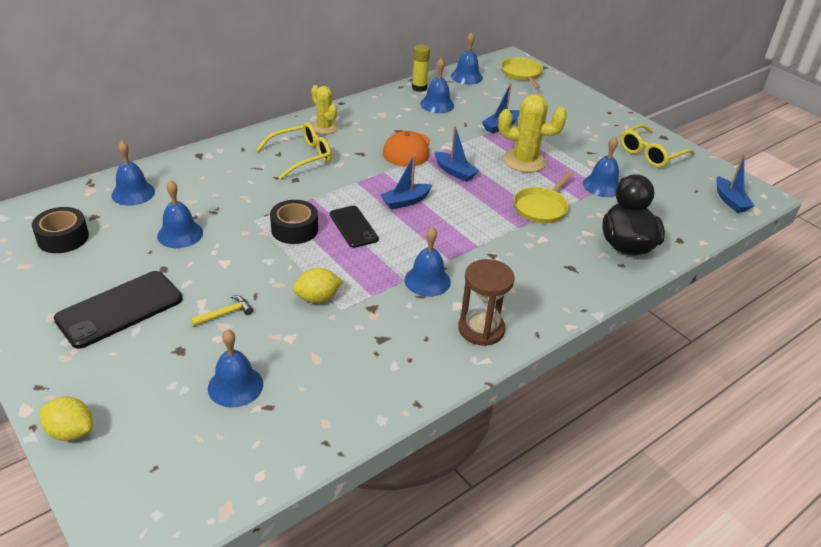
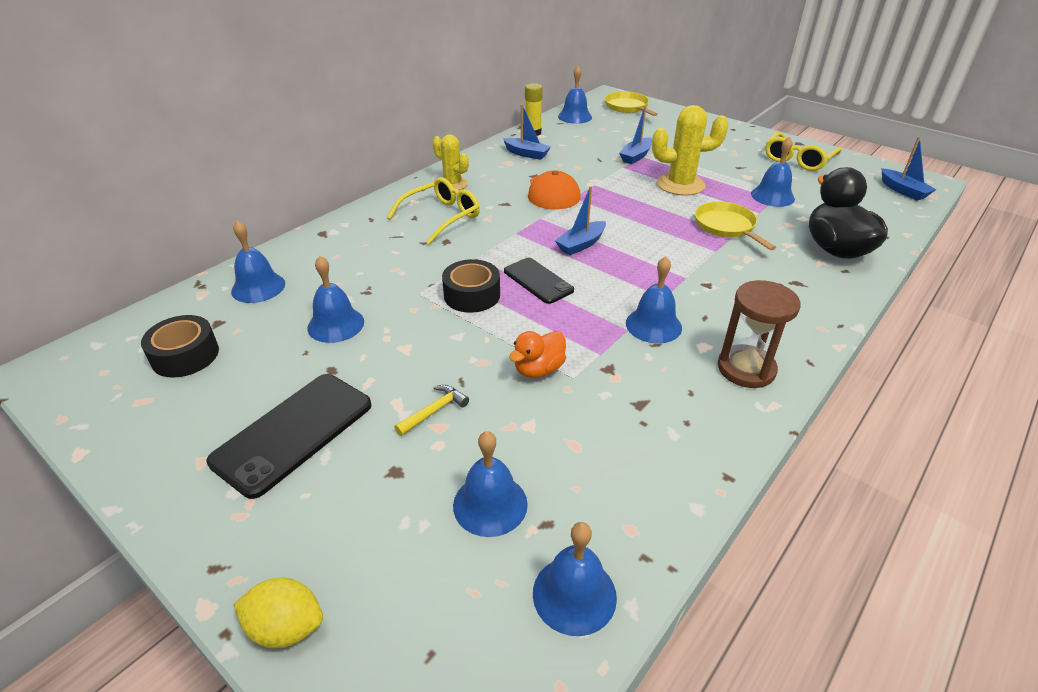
camera: 10 degrees left, 0 degrees up
yellow lemon [293,268,343,303] -> orange duck [509,331,566,378]
blue bell [420,58,454,113] -> blue bell moved to [533,522,617,636]
blue boat [435,126,479,182] -> blue boat moved to [503,104,551,160]
yellow pan [514,171,573,223] -> yellow pan turned 135 degrees clockwise [695,202,776,250]

